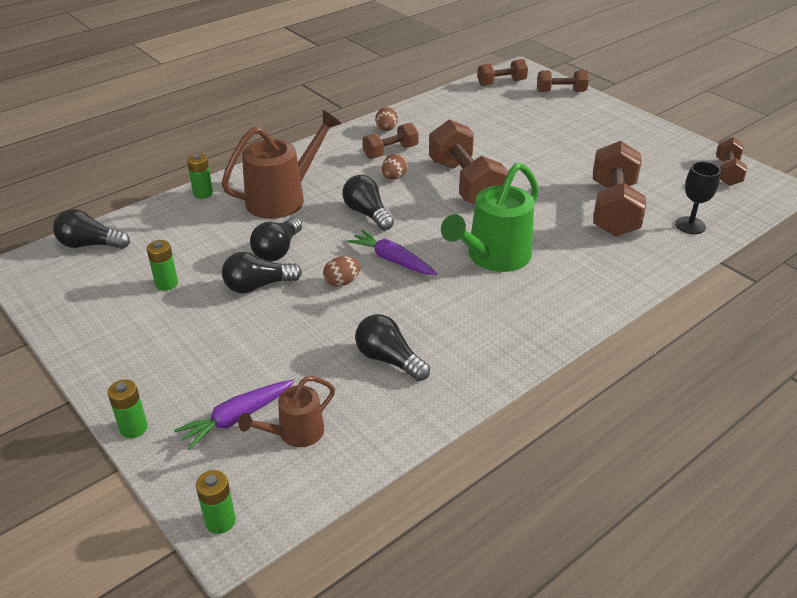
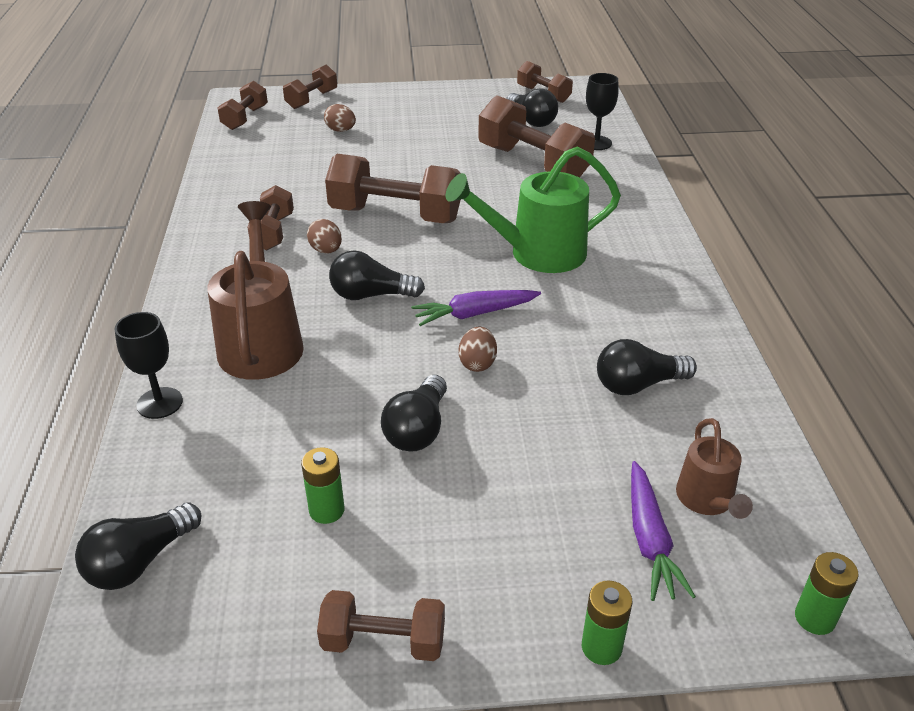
camera: 55 degrees left, 0 degrees up
green battery [187,154,213,199] -> black goblet [114,312,183,419]
black light bulb [250,217,302,261] -> black light bulb moved to [506,88,558,127]
brown egg [375,107,398,131] -> brown egg moved to [324,104,356,132]
green watering can [441,162,539,272] -> green watering can turned 90 degrees clockwise [446,147,621,273]
none -> brown dumbbell [317,590,445,661]

